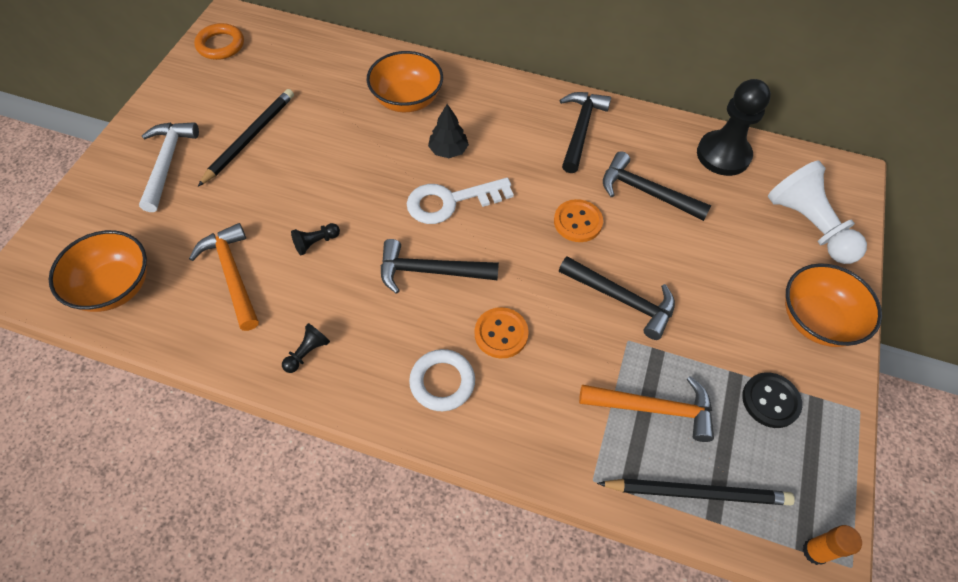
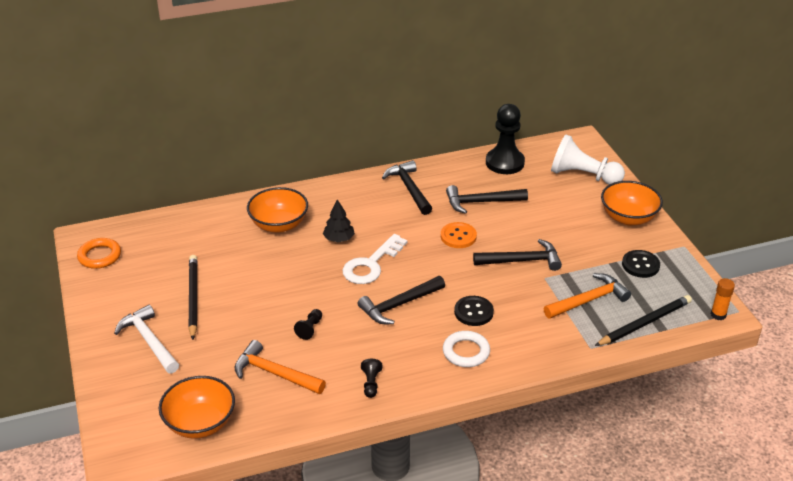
camera: 35 degrees left, 20 degrees down
orange button [475,307,529,358] -> black button [454,296,494,326]

